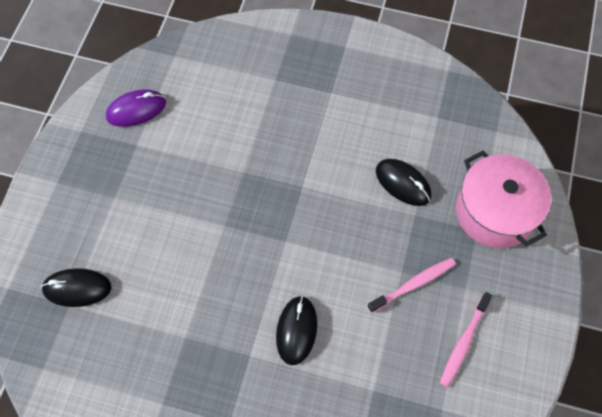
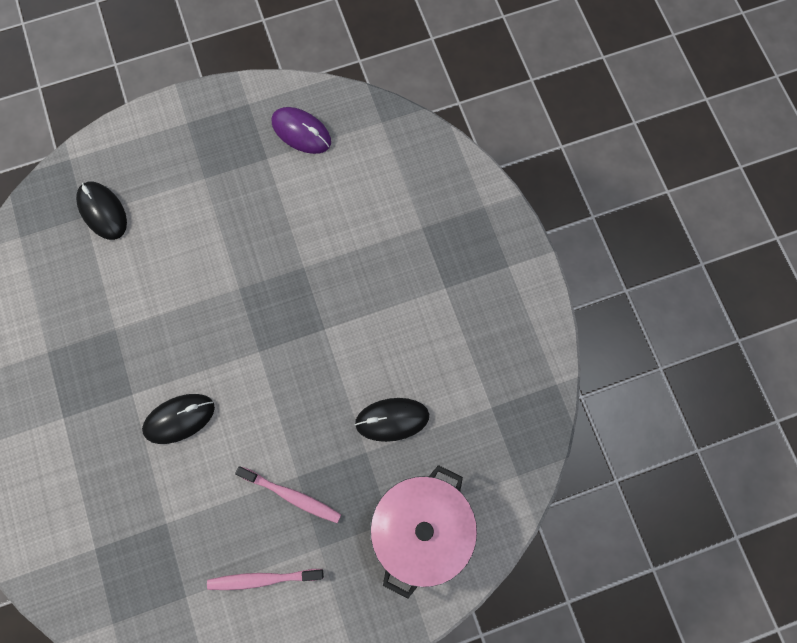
camera: 55 degrees right, 10 degrees up
black mouse [376,159,431,206] -> black mouse turned 75 degrees clockwise [355,398,429,442]

